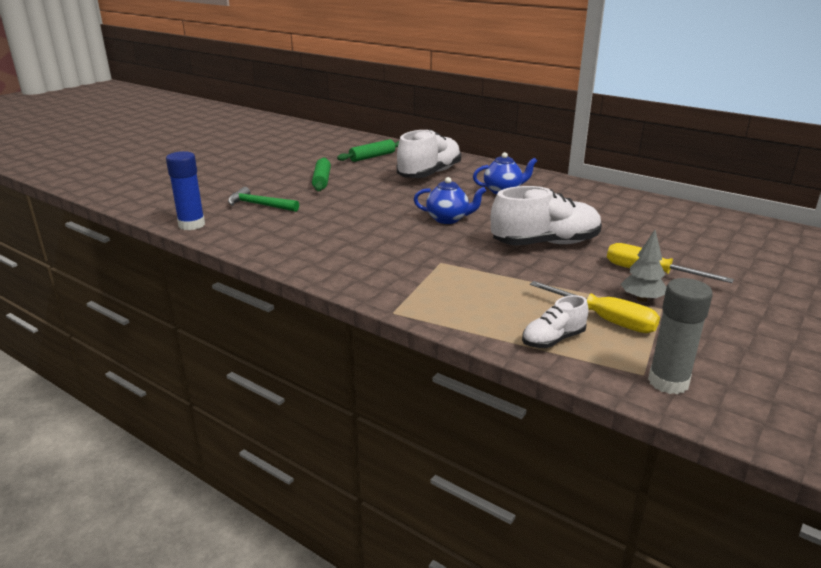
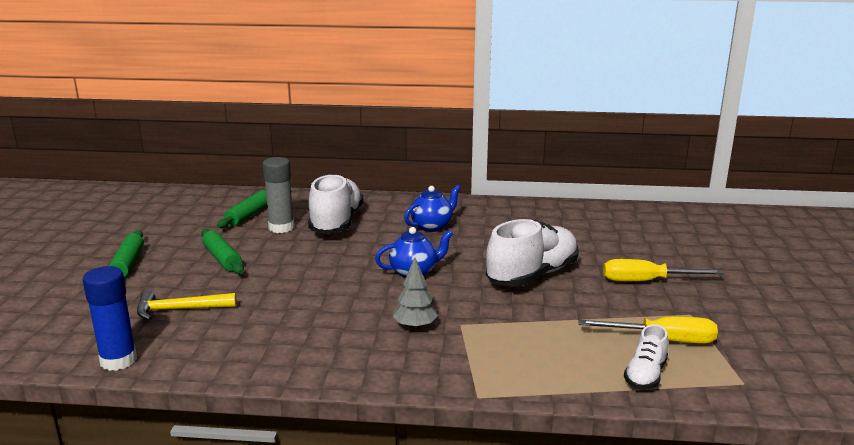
camera: 30 degrees left, 5 degrees down
green hammer [228,187,299,212] -> yellow hammer [137,290,237,320]
grey tree [621,230,666,302] -> grey tree moved to [393,257,438,330]
grey glue stick [648,278,713,394] -> grey glue stick moved to [262,157,294,233]
none -> green rolling pin [109,230,144,278]

